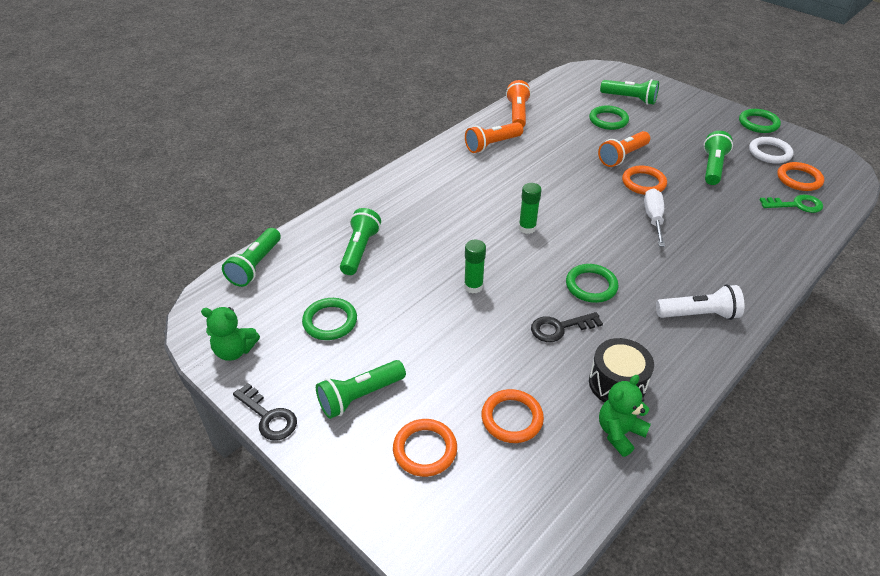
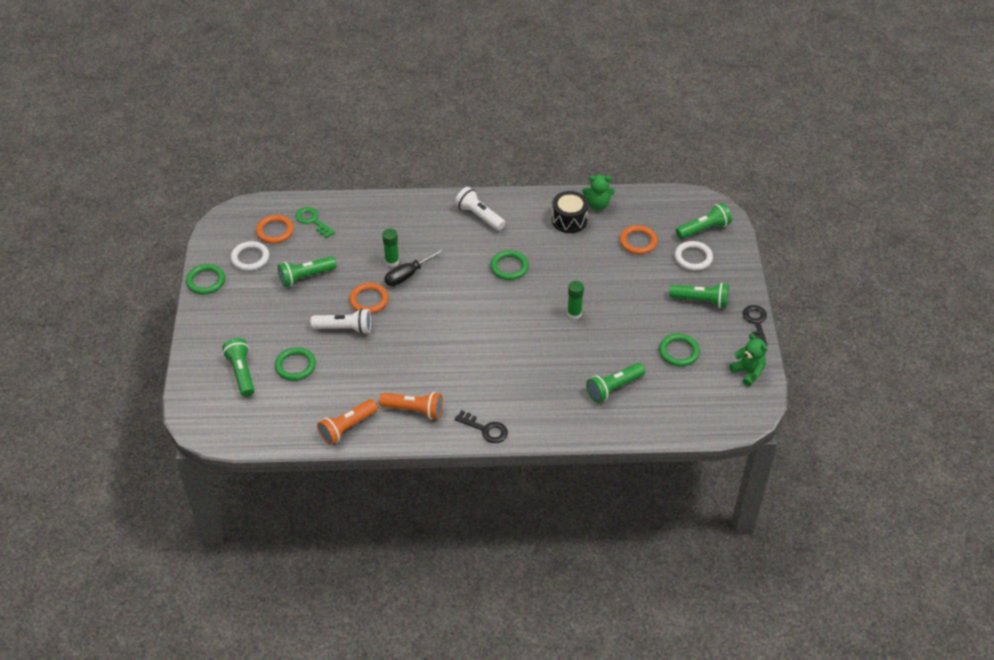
camera: 135 degrees left, 5 degrees up
green flashlight [222,228,281,287] -> green flashlight moved to [676,203,732,239]
orange ring [393,419,457,477] -> white ring [674,241,713,271]
green glue stick [519,183,542,234] -> green glue stick moved to [382,229,399,267]
black key [531,312,603,342] -> black key moved to [455,410,508,443]
orange flashlight [598,131,650,167] -> white flashlight [311,308,371,334]
white screwdriver [644,188,665,247] -> black screwdriver [384,249,444,286]

